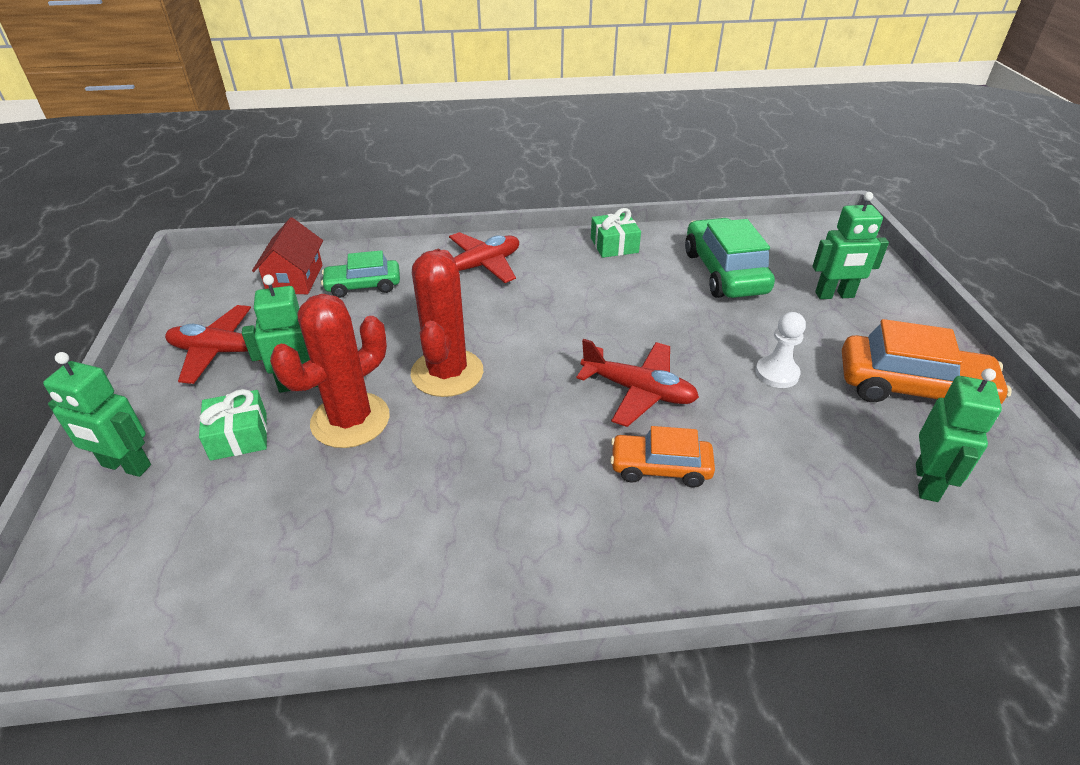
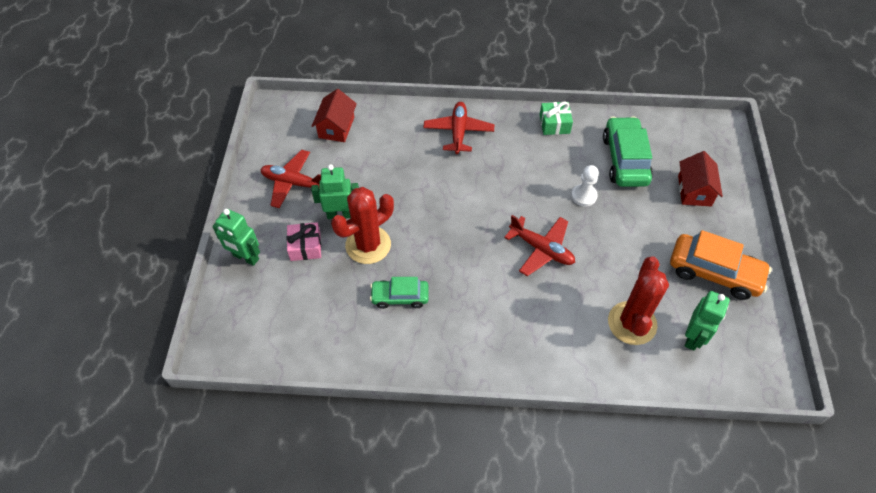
camera: 10 degrees right, 15 degrees up
green gift [199,389,267,461] -> pink gift [287,222,321,261]
green car [321,250,400,298] -> green car moved to [370,277,429,309]
red cactus [411,250,483,397] -> red cactus moved to [608,256,669,345]
red plane [435,232,519,283] -> red plane turned 60 degrees counterclockwise [423,102,494,154]
orange car [610,426,715,488] -> none
white pawn [755,312,806,388] -> white pawn moved to [571,165,599,206]
green robot [812,192,889,299] -> red house [678,151,723,206]

